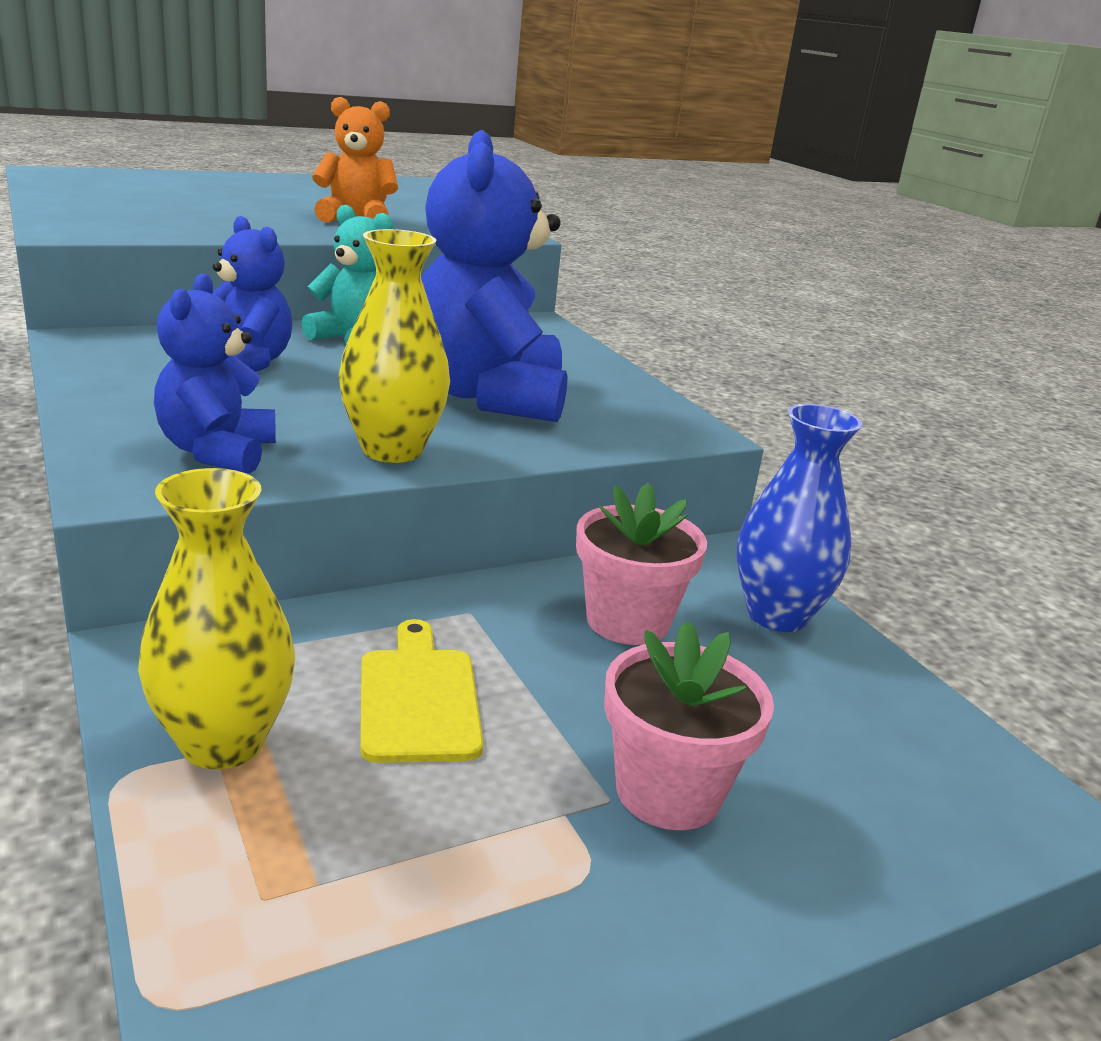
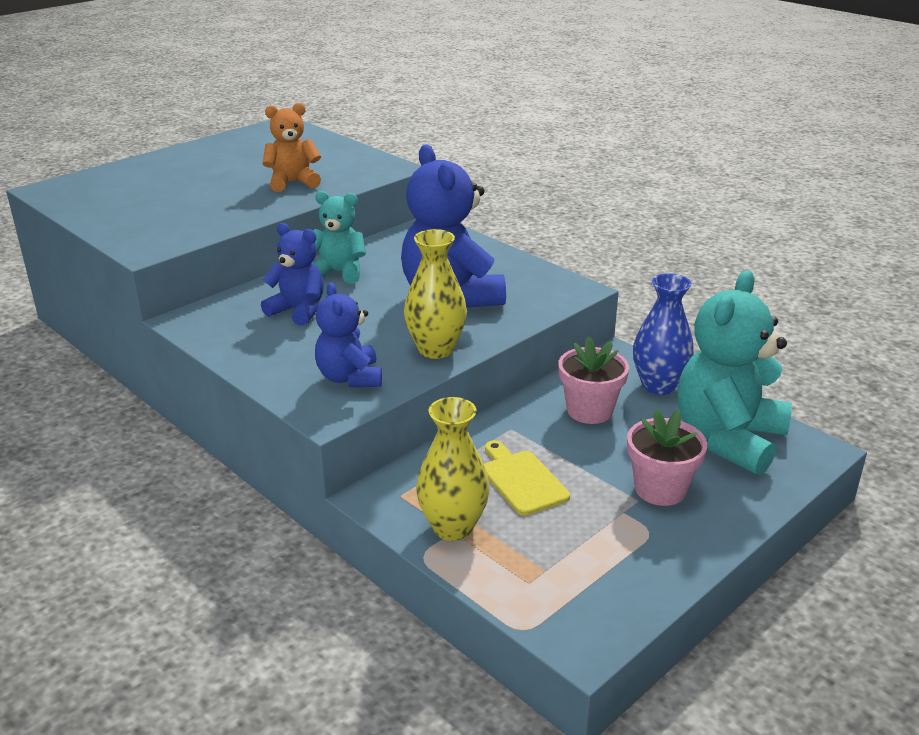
camera: 15 degrees left, 5 degrees up
none -> turquoise teddy bear [677,270,792,475]

